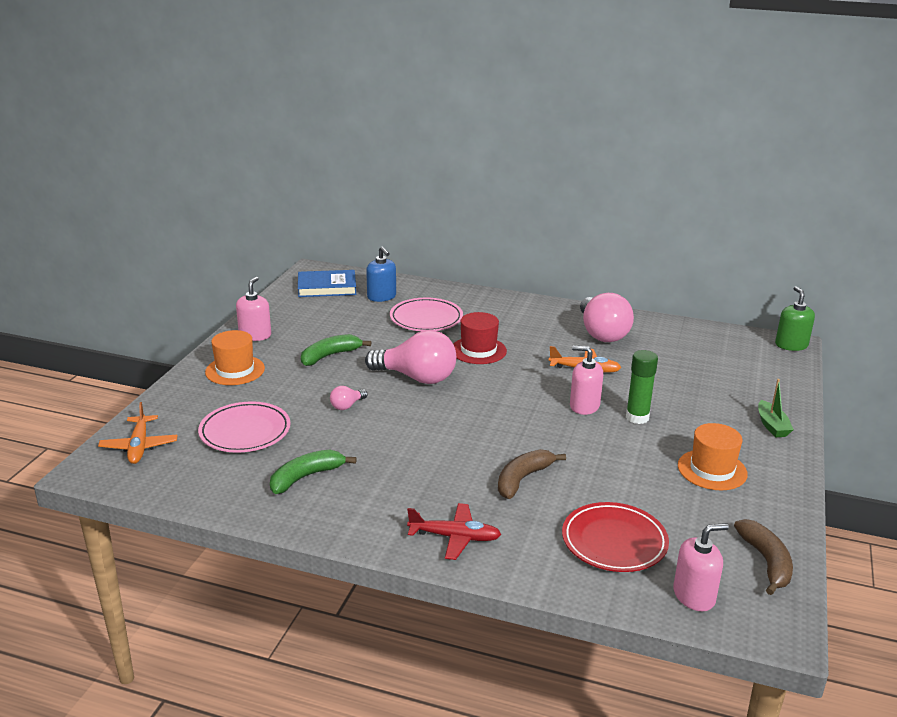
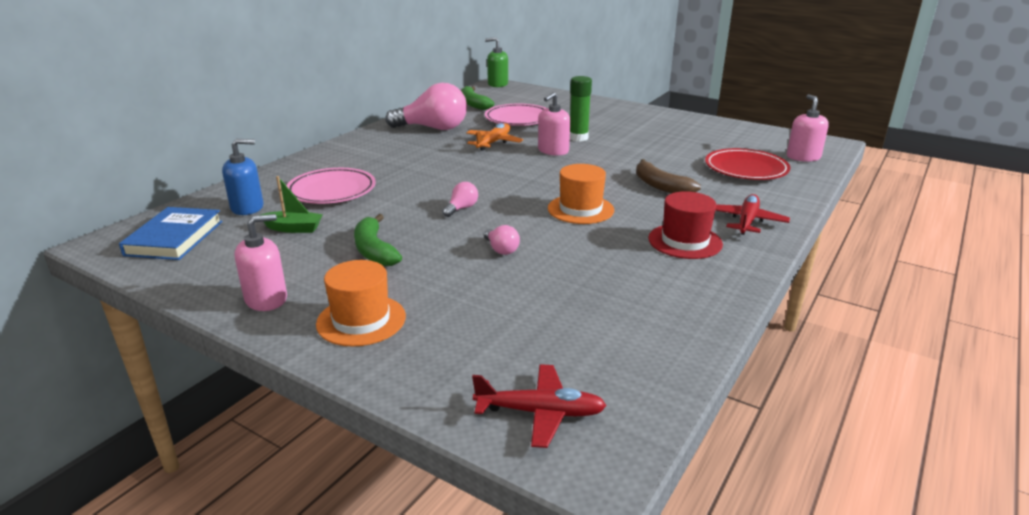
camera: 75 degrees left, 0 degrees up
orange plane [98,402,178,464] -> red plane [472,364,607,448]
pink plate [198,401,291,453] -> pink plate moved to [485,104,547,126]
pink soap dispenser [236,277,271,341] -> pink soap dispenser turned 120 degrees clockwise [235,214,287,311]
green banana [270,450,357,494] -> green banana moved to [461,86,494,110]
pink light bulb [365,330,456,384] -> pink light bulb [442,182,478,217], size x0.44
red hat [454,312,507,364] -> red hat moved to [648,191,723,259]
orange hat [678,423,748,490] -> orange hat moved to [548,164,614,224]
brown banana [734,519,793,595] -> none
green boat [758,379,794,437] -> green boat moved to [261,176,323,233]

